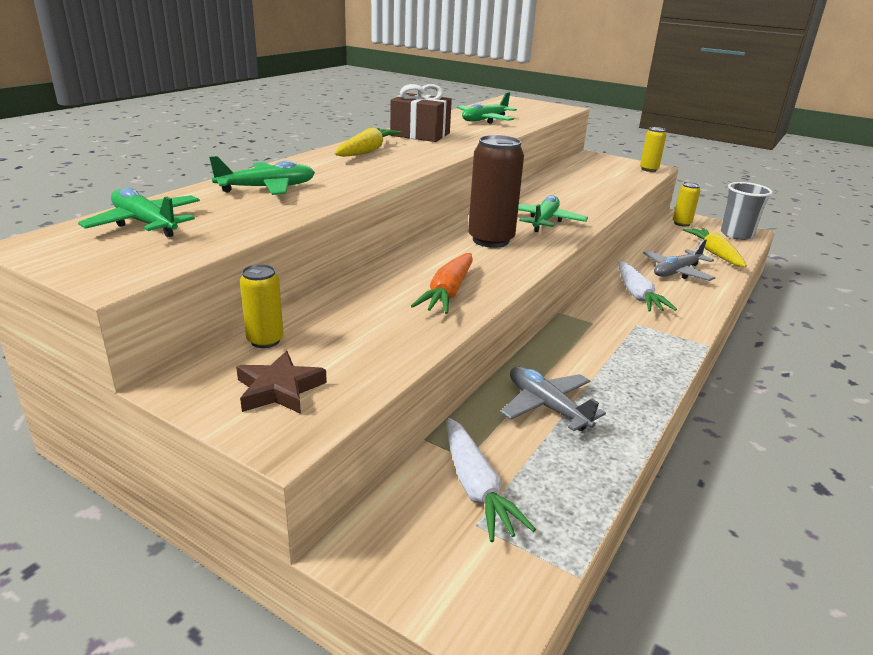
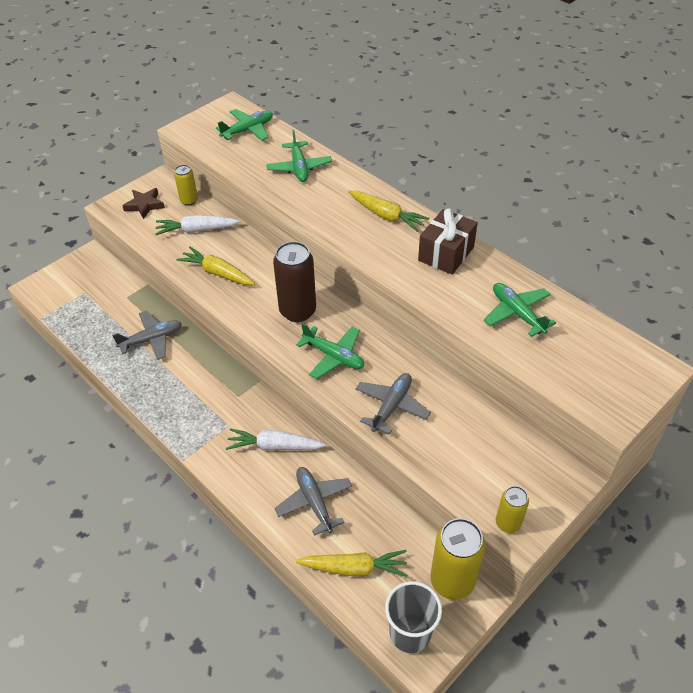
camera: 105 degrees right, 20 degrees up
orange carrot [411,253,473,314] -> yellow carrot [177,246,255,285]
white carrot [447,418,536,542] -> white carrot moved to [155,215,240,235]
yellow can [673,182,700,227] -> yellow can [430,518,485,600], size x1.80
none -> grey plane [356,373,431,434]

